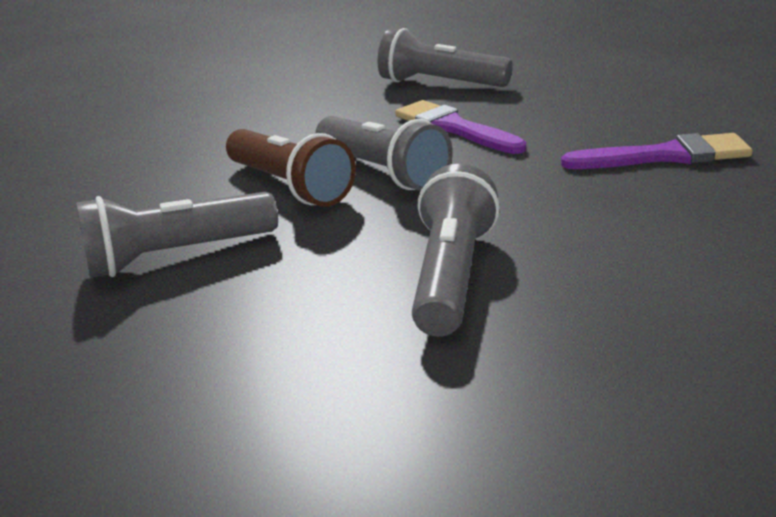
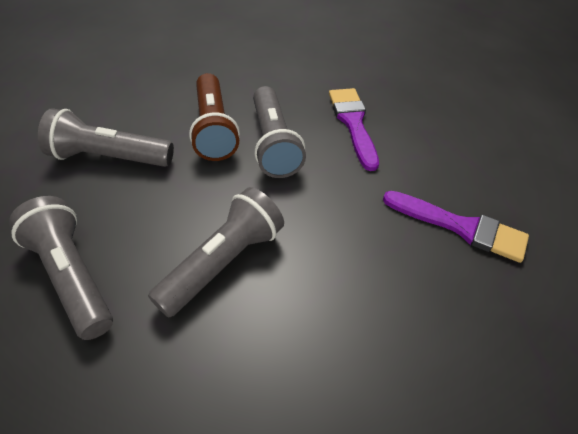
camera: 25 degrees right, 20 degrees up
grey flashlight [378,28,513,87] -> grey flashlight moved to [9,196,113,340]

